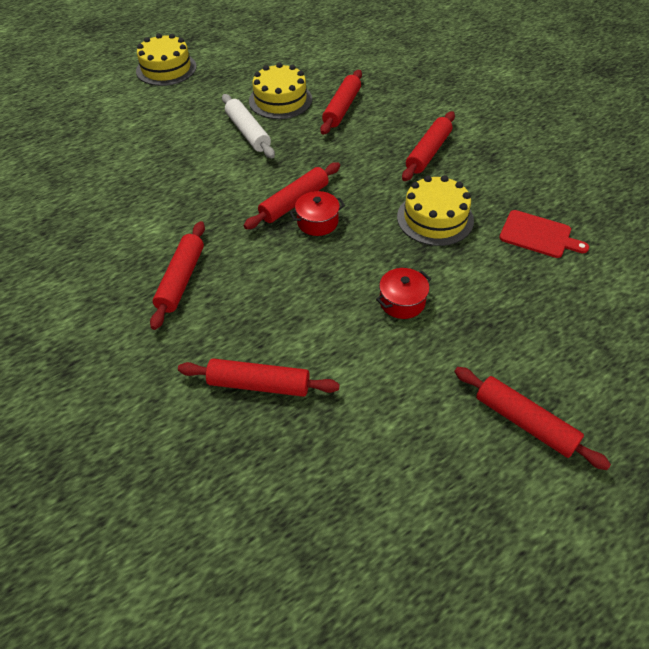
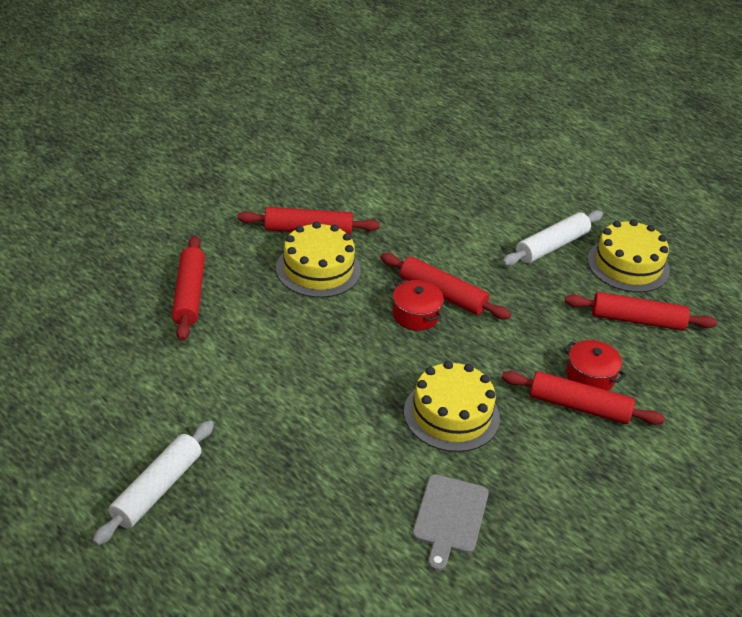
camera: 75 degrees right, 10 degrees down
yellow cake [136,34,197,86] -> yellow cake moved to [276,221,361,298]
red pot [376,268,431,319] -> red pot moved to [564,340,626,391]
red rolling pin [454,367,611,470] -> white rolling pin [93,421,214,546]
red cutting board [499,210,589,258] -> grey cutting board [412,474,489,571]

